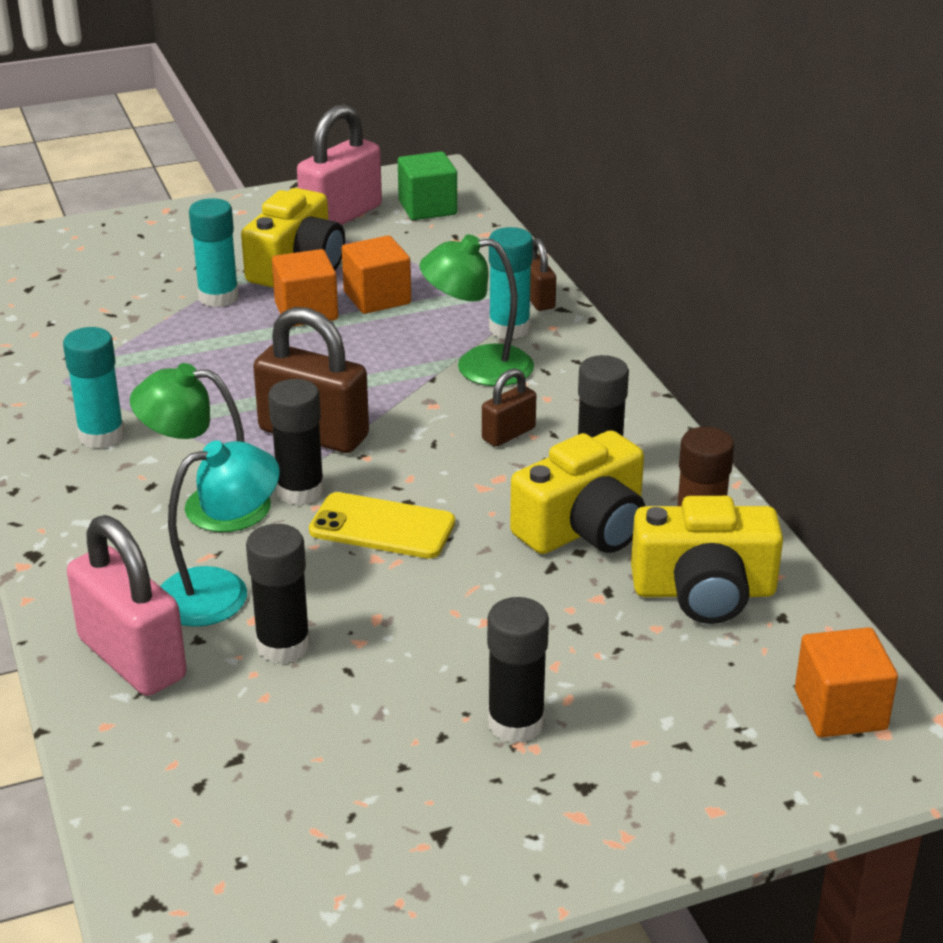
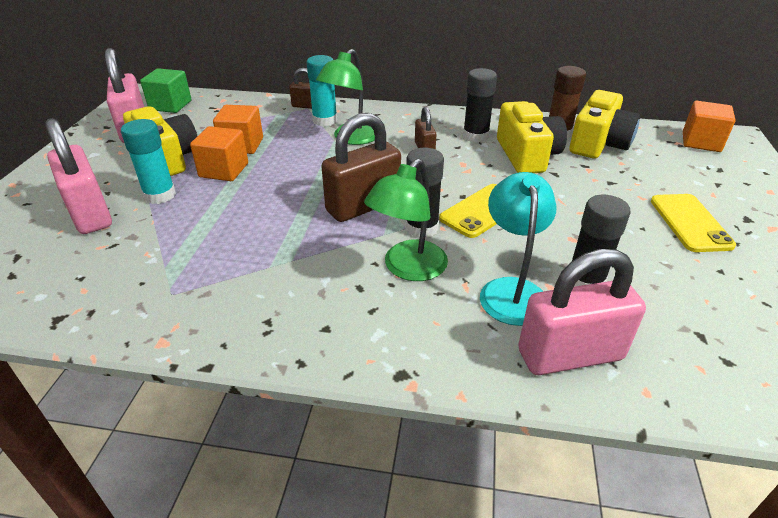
camera: 60 degrees left, 5 degrees up
turquoise glue stick [63,327,125,449] -> none
black glue stick [487,597,549,743] -> yellow phone [651,194,736,252]
none -> pink padlock [46,118,112,234]

